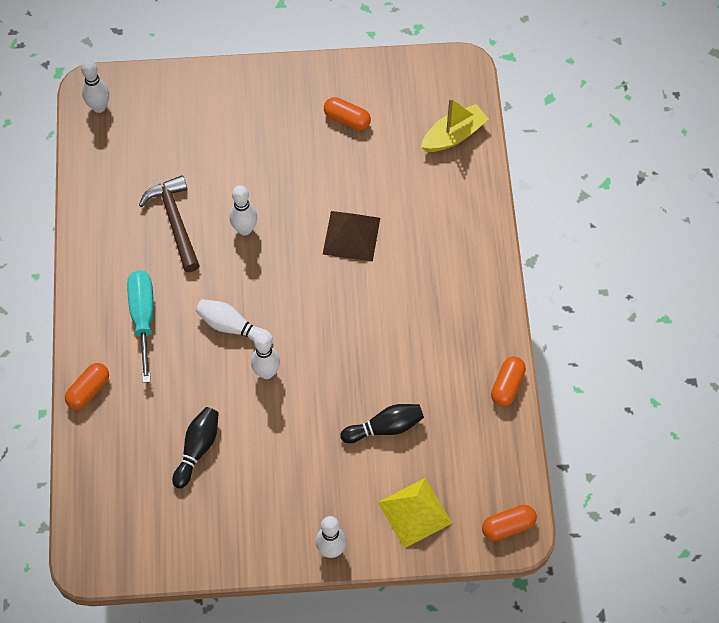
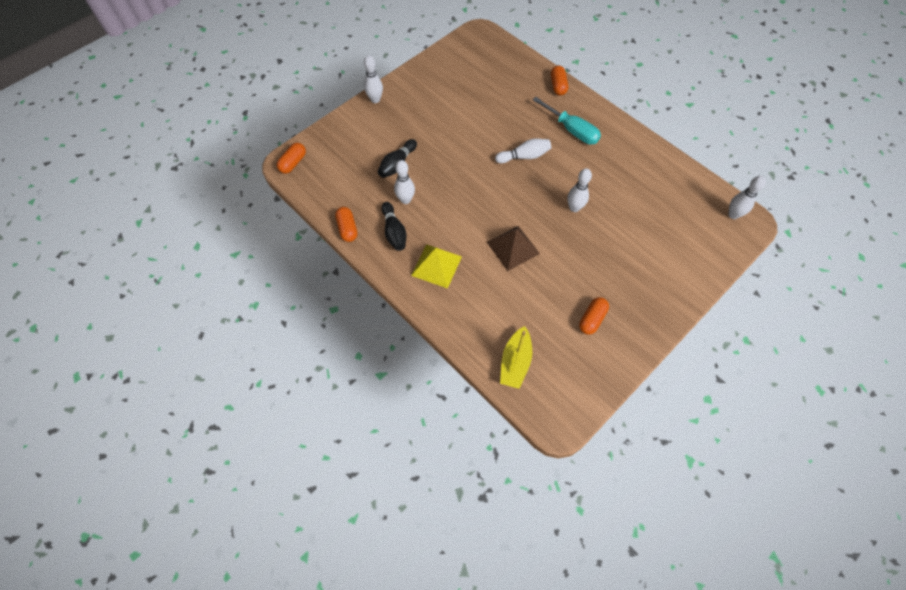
camera: 140 degrees right, 0 degrees up
brown hammer [139,175,200,272] -> none
black bowling pin [172,407,219,489] -> black bowling pin moved to [381,202,406,251]
white bowling pin [251,333,280,379] -> white bowling pin moved to [394,160,415,204]
orange capsule [324,97,371,130] -> orange capsule turned 45 degrees counterclockwise [579,297,609,335]
yellow pyramid [378,478,452,548] -> yellow pyramid moved to [411,244,462,289]

